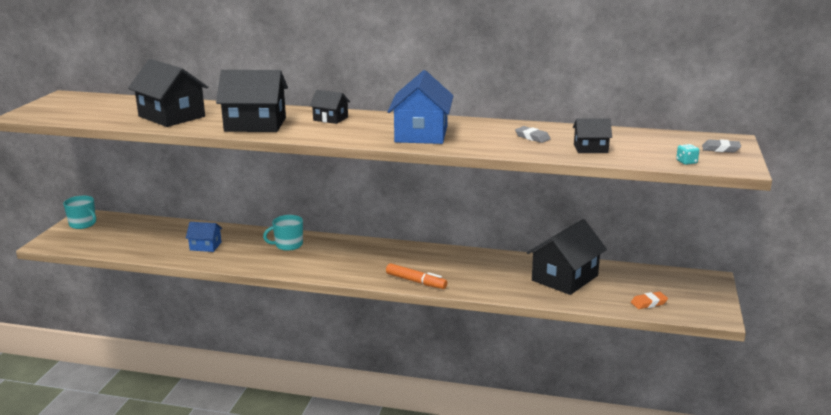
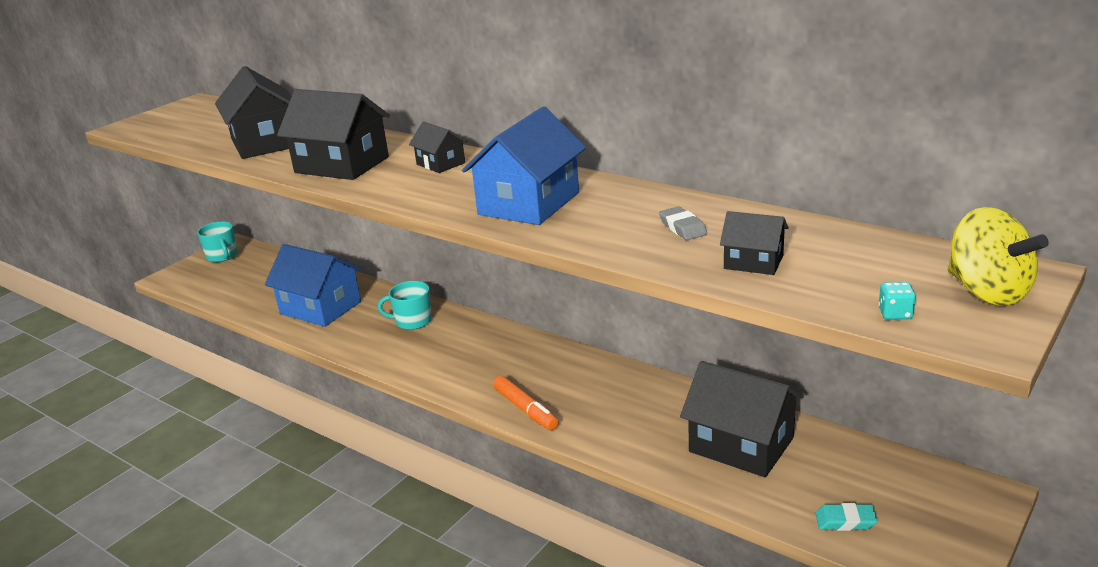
camera: 25 degrees right, 5 degrees up
blue house [186,222,222,252] -> blue house [265,244,362,327], size x1.92
black house [527,219,607,295] -> black house turned 60 degrees clockwise [680,361,804,477]
orange eraser [631,292,668,309] -> turquoise eraser [815,503,878,531]
grey eraser [702,139,741,153] -> yellow spinning top [948,207,1049,306]

